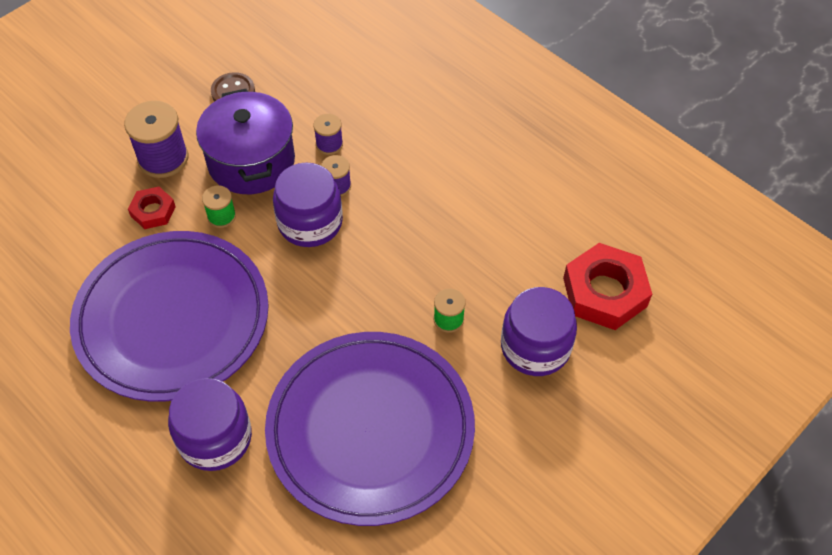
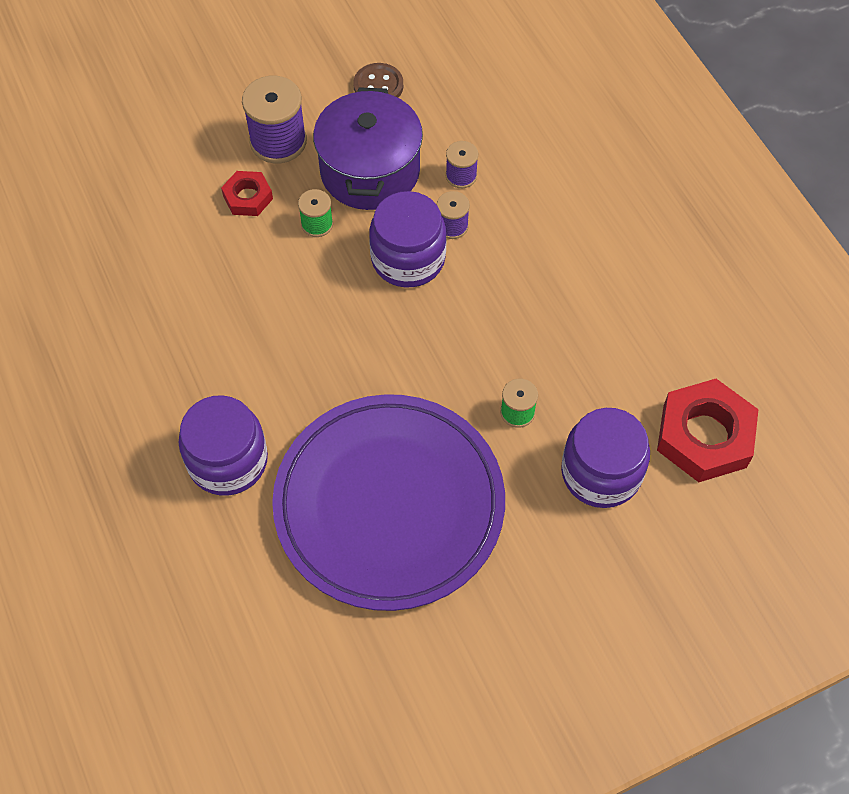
camera: 20 degrees right, 5 degrees up
purple plate [70,231,268,402] -> none

